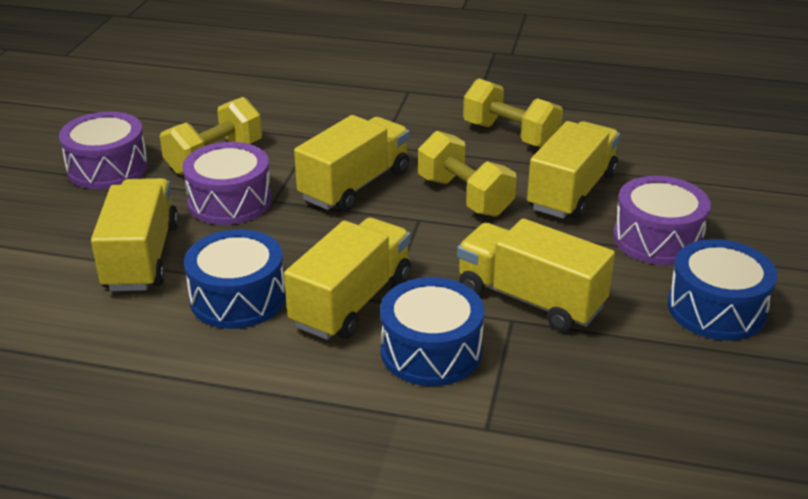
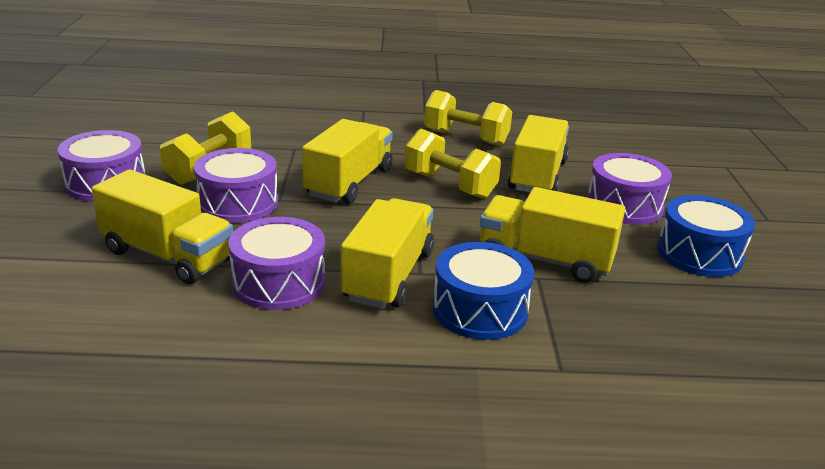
camera: 15 degrees left, 5 degrees down
yellow truck [91,178,179,291] -> yellow truck turned 135 degrees clockwise [92,169,233,284]
blue drum [184,229,286,329] -> purple drum [228,217,325,310]

